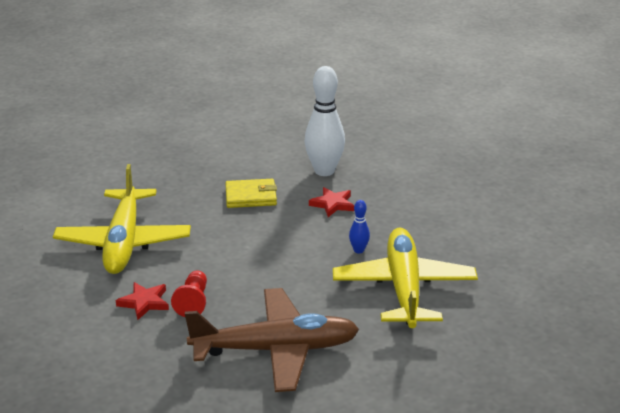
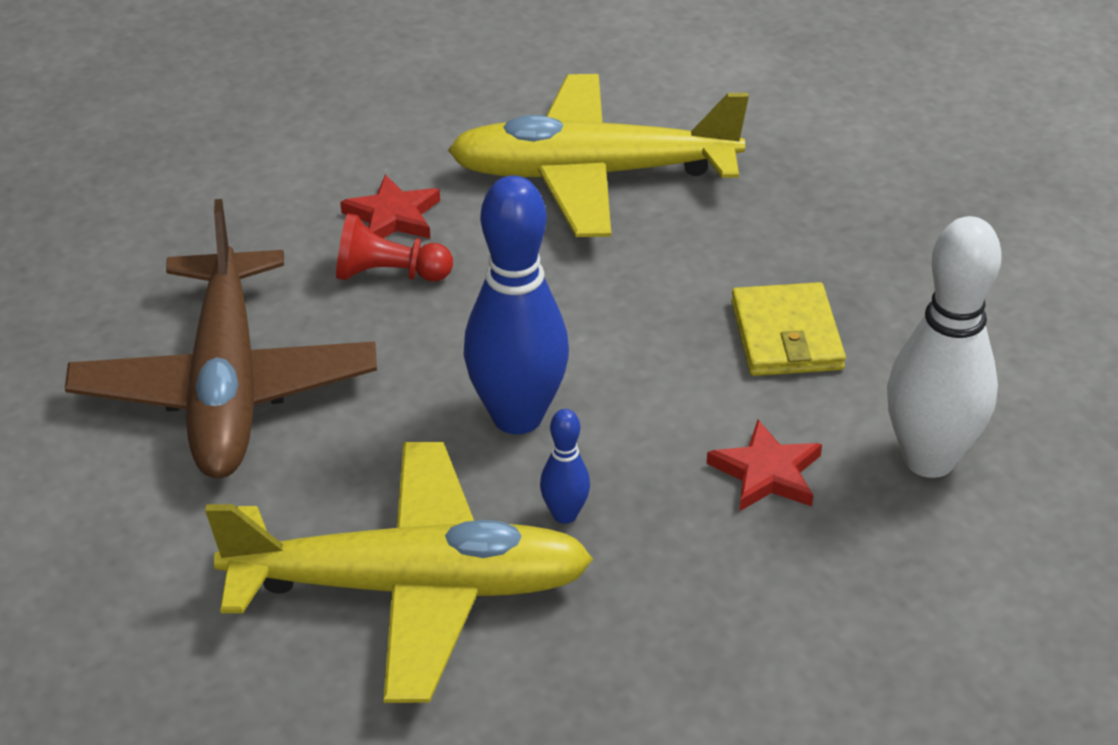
camera: 90 degrees right, 10 degrees up
none -> blue bowling pin [464,176,569,434]

